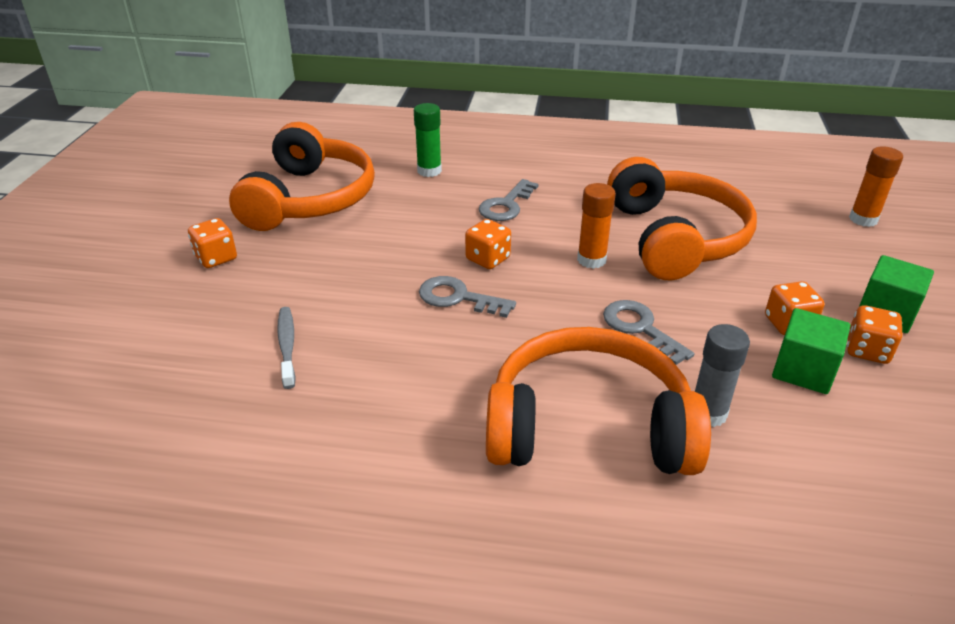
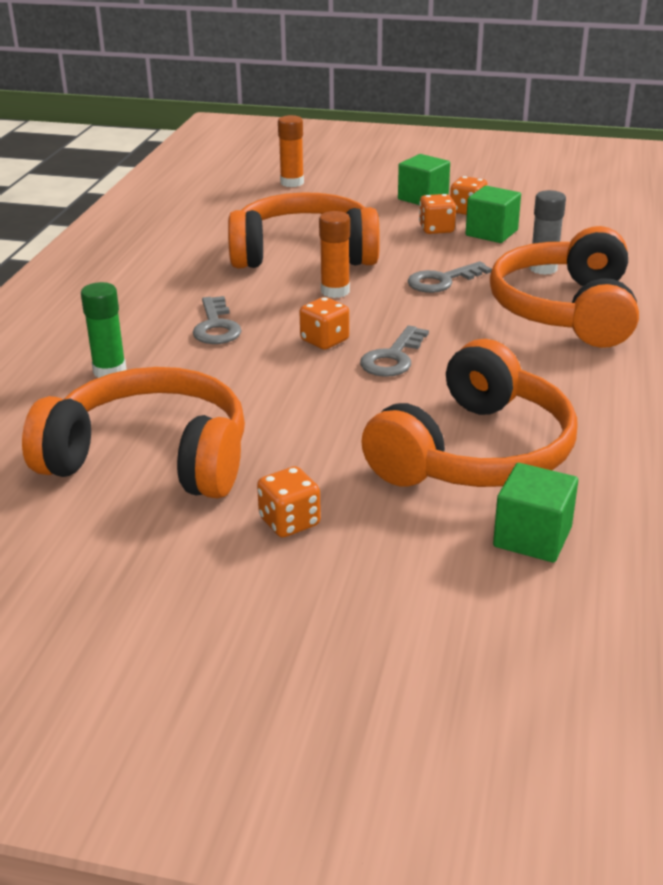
camera: 85 degrees left, 5 degrees down
grey toothbrush [277,307,296,389] -> orange headphones [361,339,578,487]
grey key [479,179,539,221] -> grey key turned 45 degrees clockwise [193,296,242,344]
none -> green cube [493,463,578,563]

